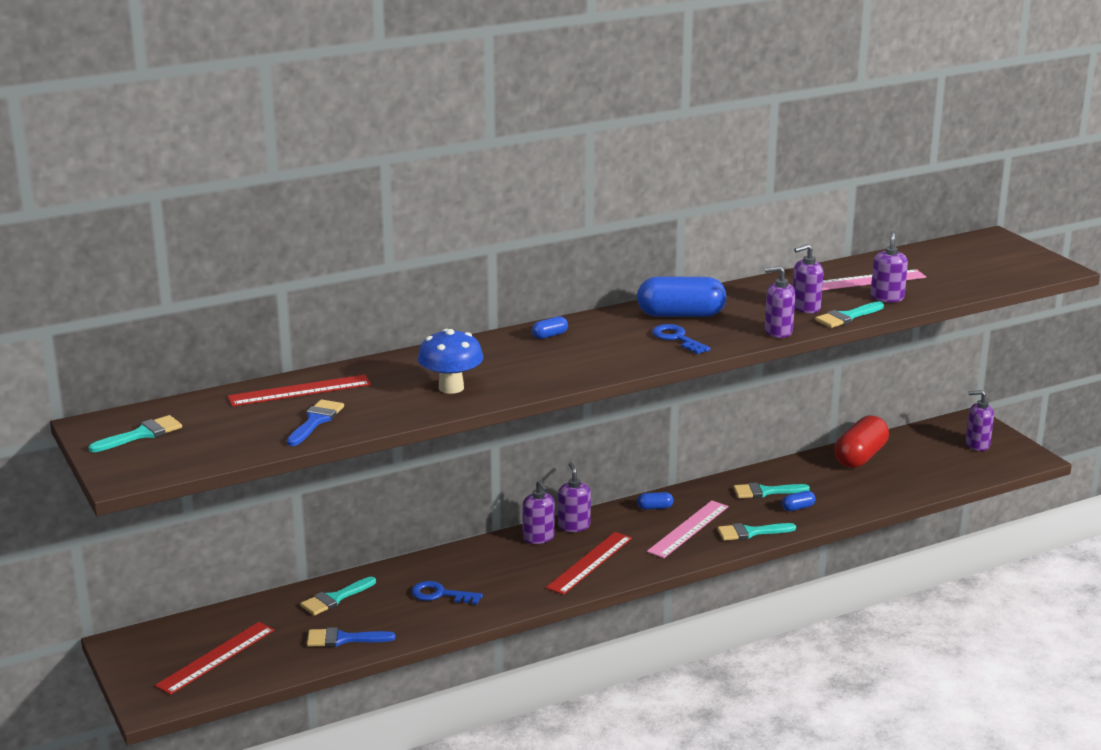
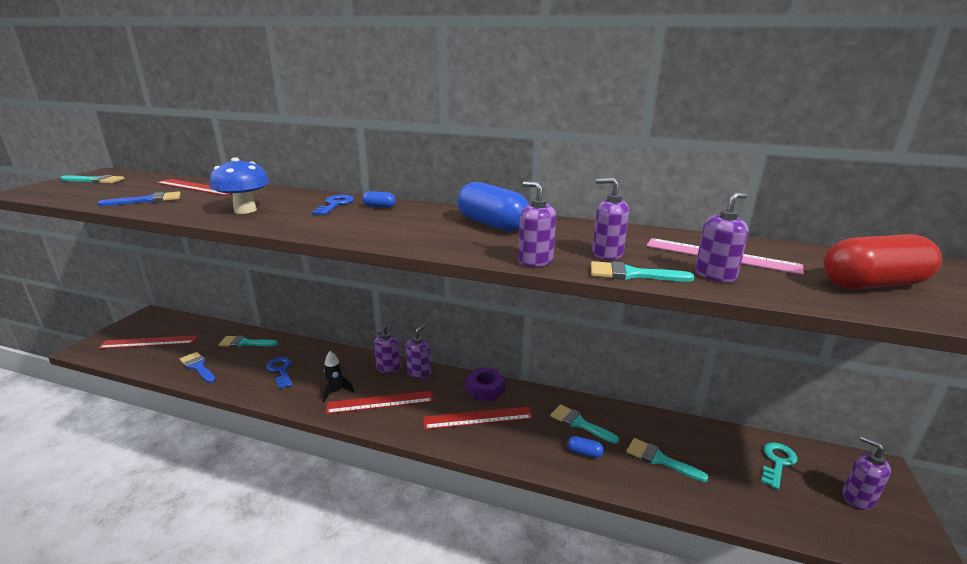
camera: 45 degrees right, 0 degrees up
blue capsule [637,492,673,510] -> purple nut [465,368,505,401]
pink ruler [647,500,728,558] -> red ruler [423,406,533,430]
blue key [652,324,711,354] -> blue key moved to [312,195,354,215]
turquoise brush [717,523,796,541] -> turquoise brush moved to [627,438,708,482]
red capsule [834,415,889,468] -> red capsule moved to [823,234,942,289]
none -> black rocket [322,351,354,402]
none -> turquoise key [761,442,797,489]

